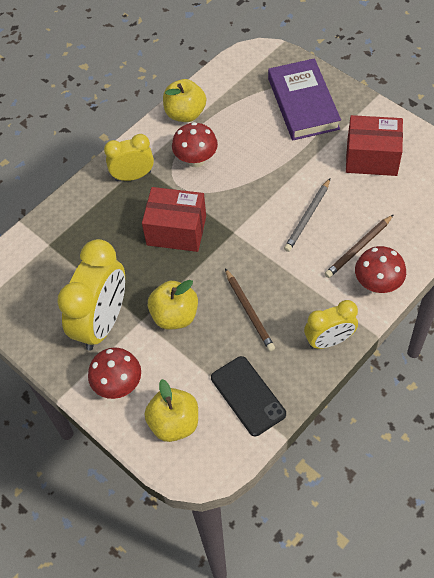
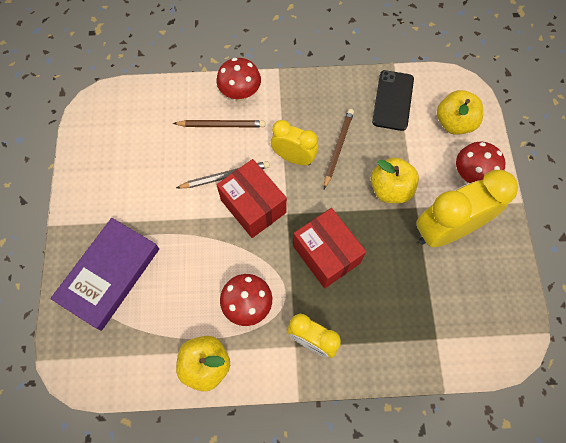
camera: 140 degrees left, 10 degrees up
yellow clock [304,300,358,349] -> yellow clock moved to [271,120,318,165]
red box [346,115,403,176] -> red box moved to [216,159,287,238]

